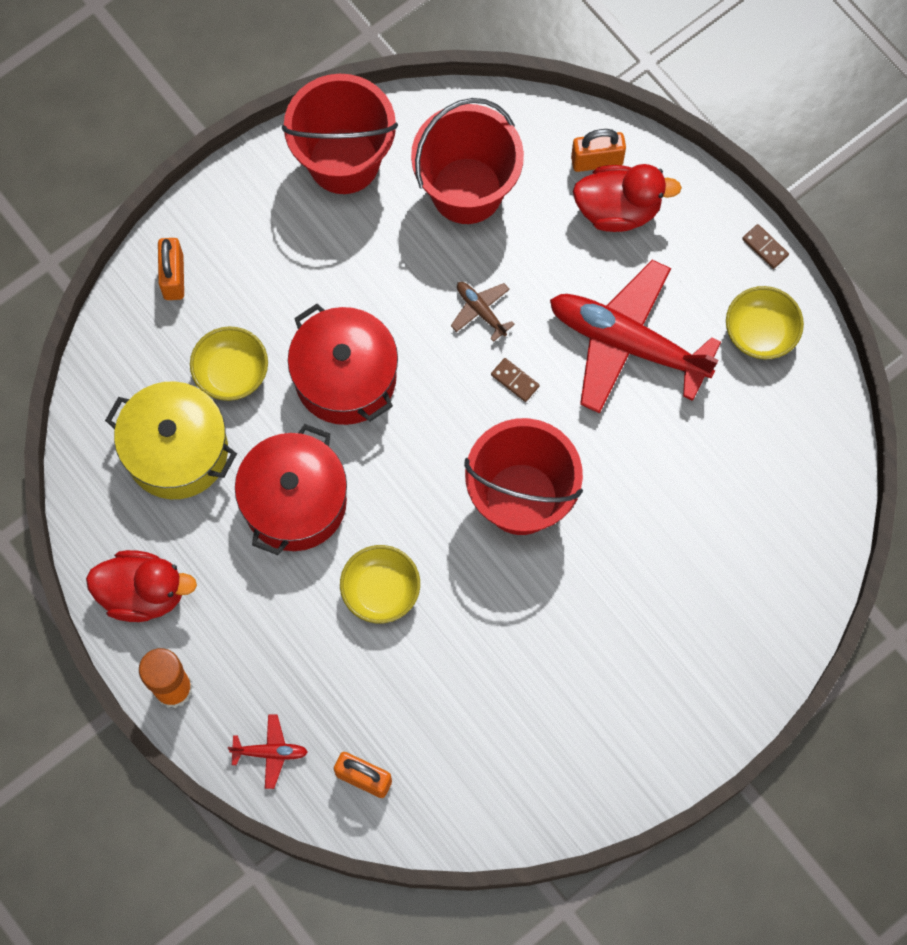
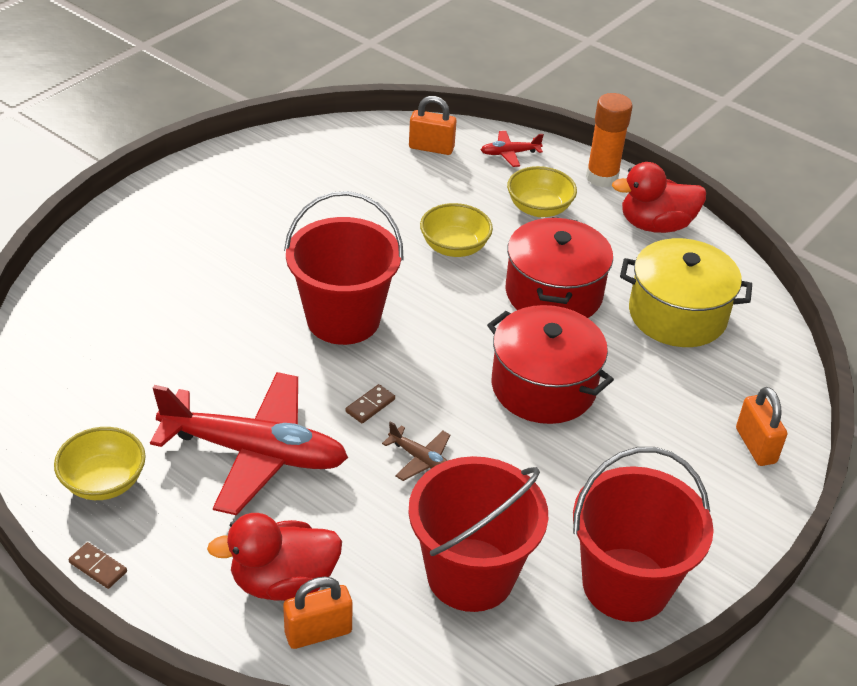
camera: 165 degrees right, 30 degrees down
yellow bowl [190,326,268,401] -> yellow bowl moved to [507,166,577,217]
brown domino [491,358,540,402] -> brown domino turned 75 degrees counterclockwise [345,384,395,424]

